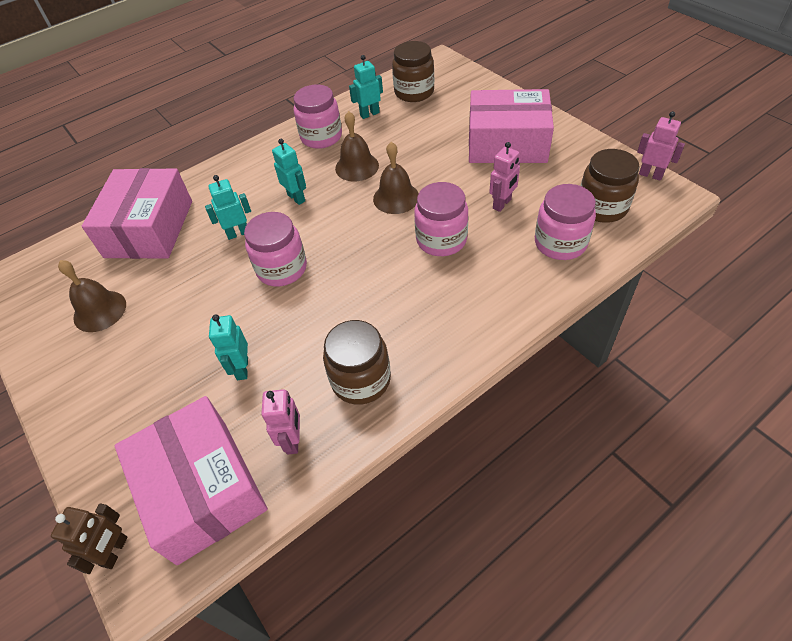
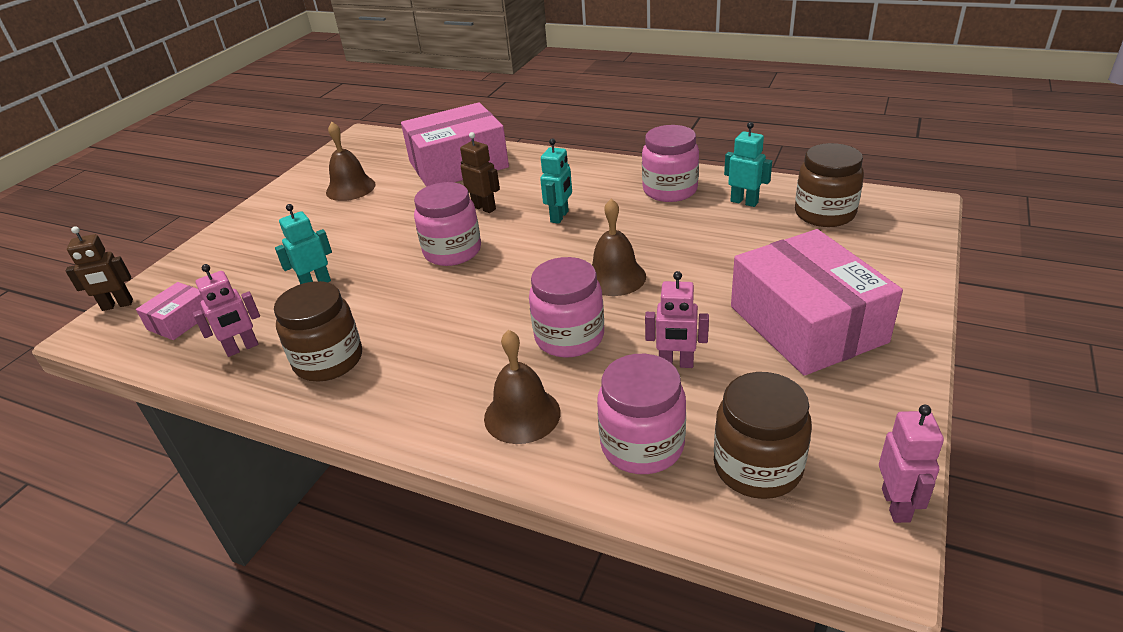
camera: 60 degrees right, 15 degrees down
pink box [115,396,268,565] -> pink box [136,282,206,340], size x0.46
turquoise robot [205,175,251,240] -> brown robot [460,132,500,213]
brown bell [335,111,379,181] -> brown bell moved to [484,330,561,444]

